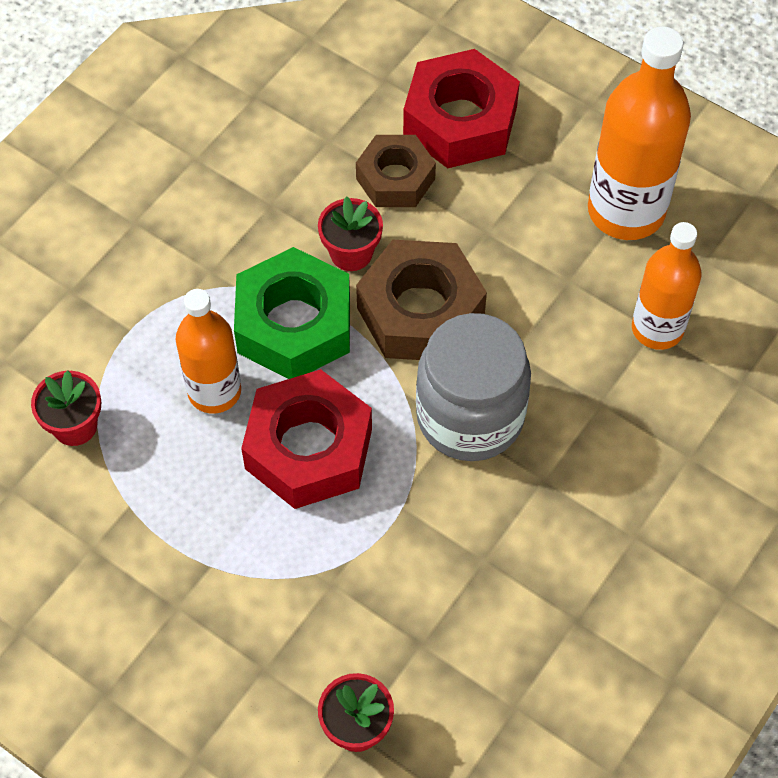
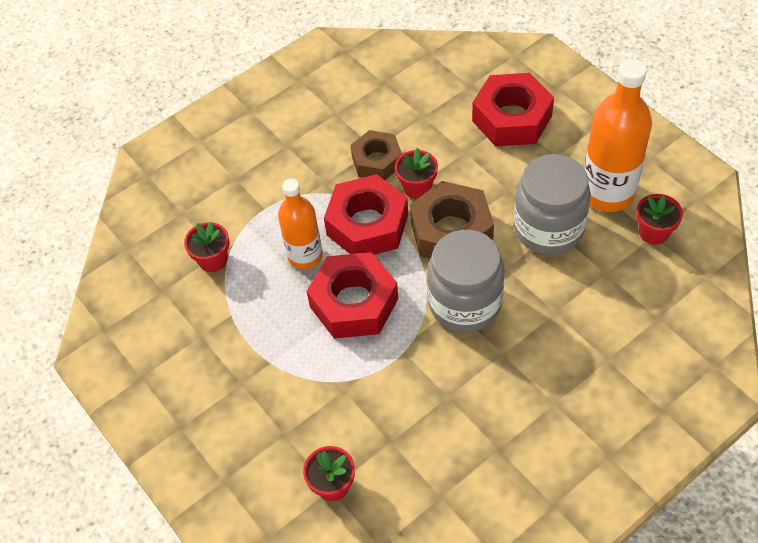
camera: 20 degrees right, 5 degrees down
green nut [234,247,350,379] -> red nut [324,174,408,255]
brown nut [356,135,436,207] -> brown nut moved to [351,130,402,180]
orange bottle [632,222,702,350] -> none
none -> grey jar [514,154,591,255]
none -> red flower pot [636,194,683,245]

